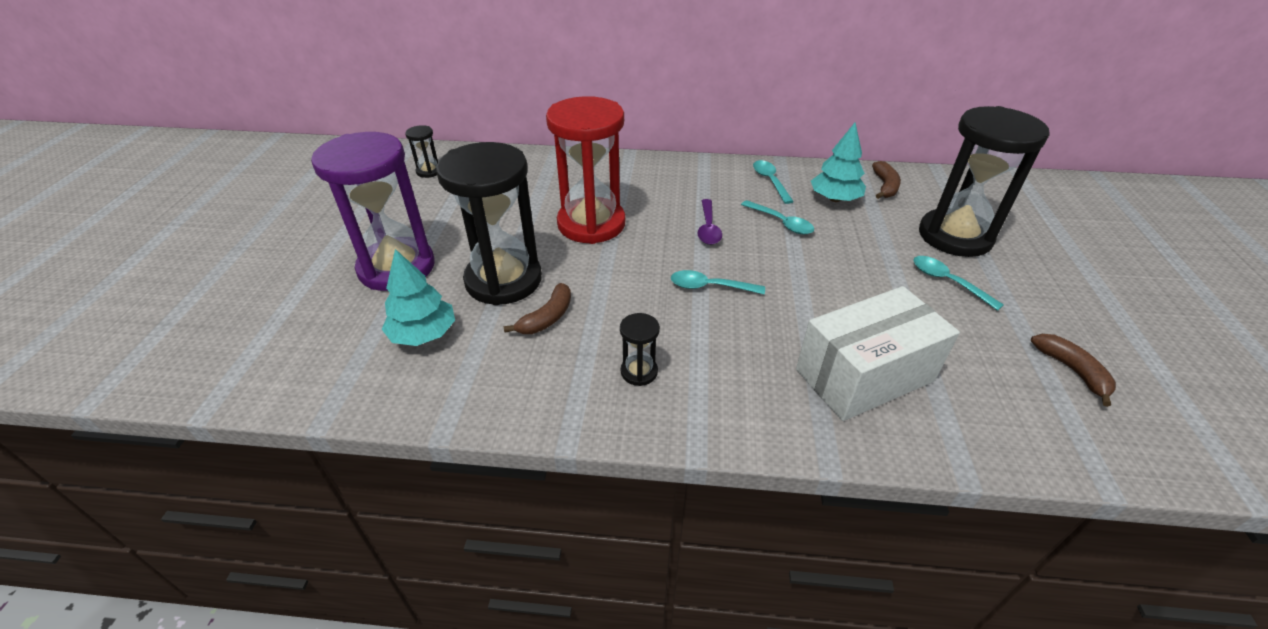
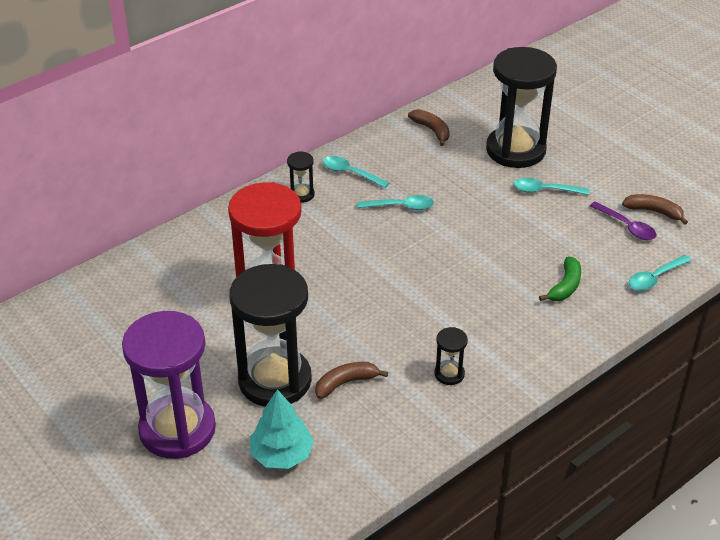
camera: 45 degrees left, 0 degrees up
black hourglass [405,125,438,178] -> black hourglass moved to [287,151,315,203]
brown banana [504,283,571,334] -> brown banana turned 105 degrees counterclockwise [315,362,388,399]
turquoise spoon [671,270,765,294] -> turquoise spoon moved to [628,255,692,291]
purple spoon [697,199,722,245] -> purple spoon moved to [590,202,656,240]
white box [796,286,960,421] -> green banana [539,257,581,301]
turquoise tree [811,123,866,202] -> none

